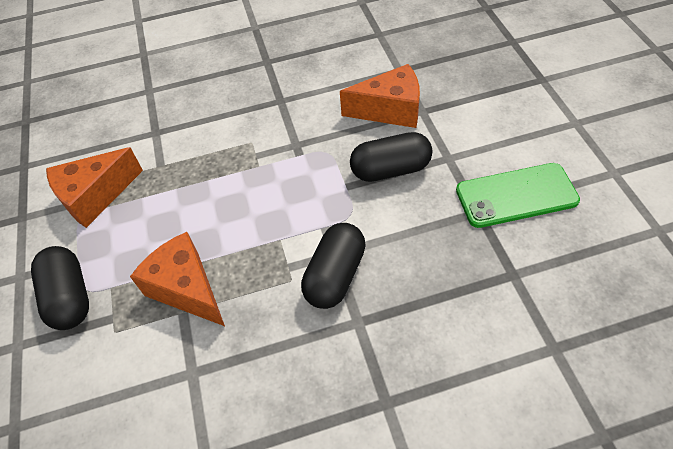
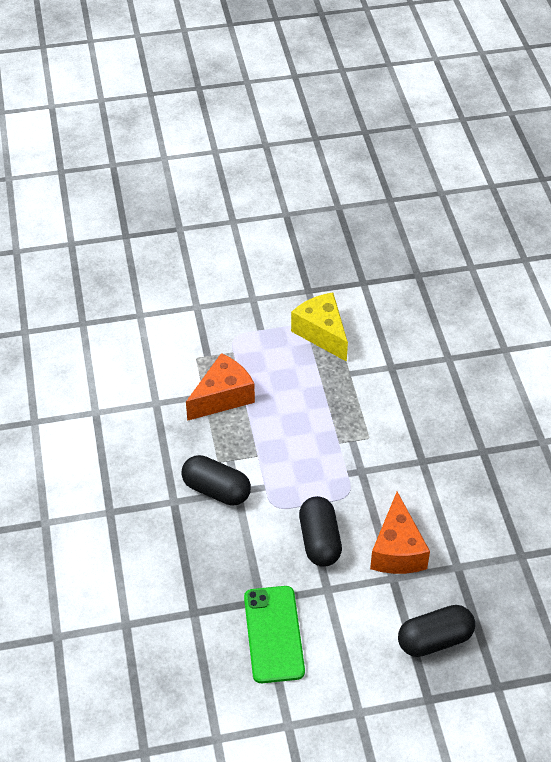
camera: 90 degrees right, 5 degrees down
black capsule [31,246,89,330] -> black capsule moved to [398,605,475,657]
orange cheese [46,147,143,228] -> yellow cheese [291,292,348,362]

